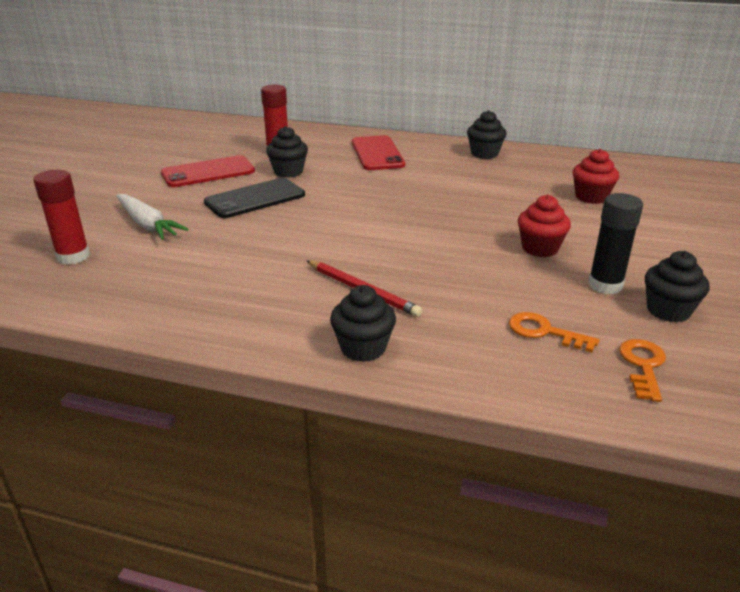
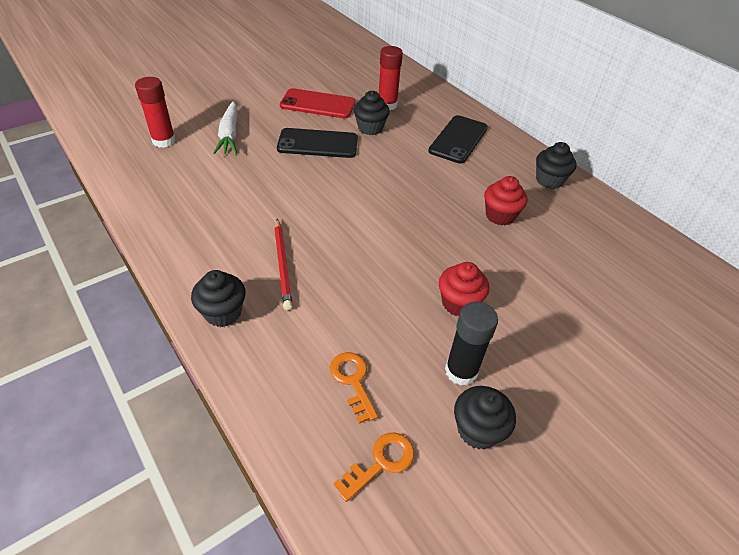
camera: 35 degrees right, 15 degrees up
red phone [352,135,405,170] -> black phone [428,115,488,164]
red cupcake [573,149,619,204] -> red cupcake moved to [484,176,527,226]

